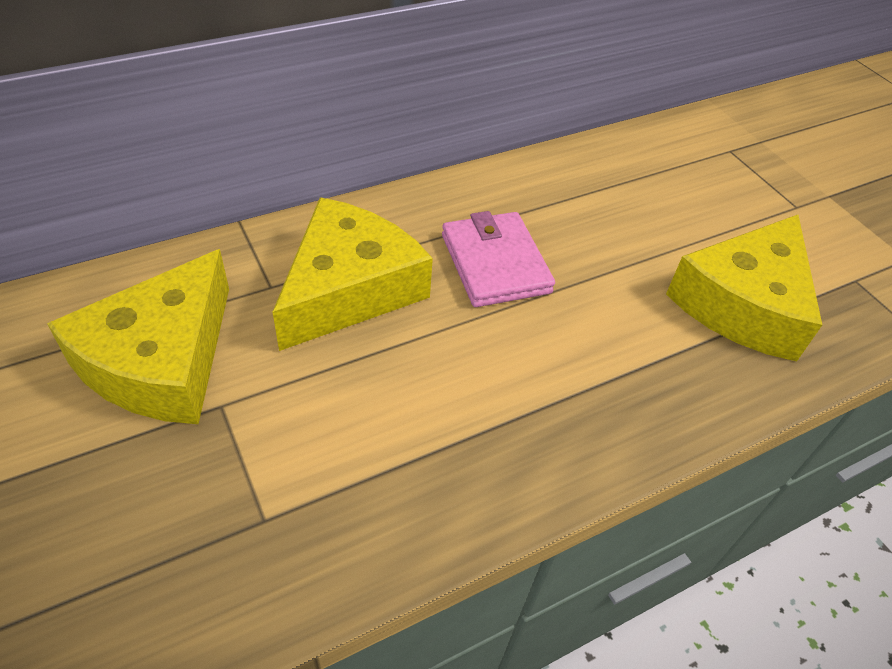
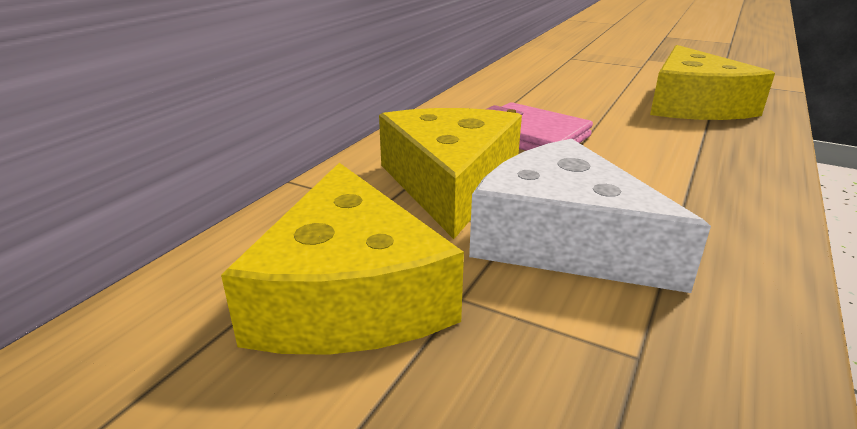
camera: 30 degrees left, 20 degrees down
none -> white cheese [469,139,711,293]

